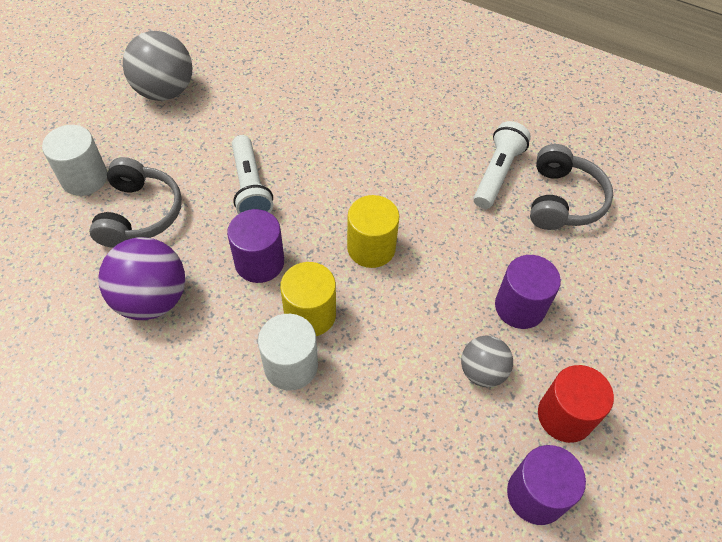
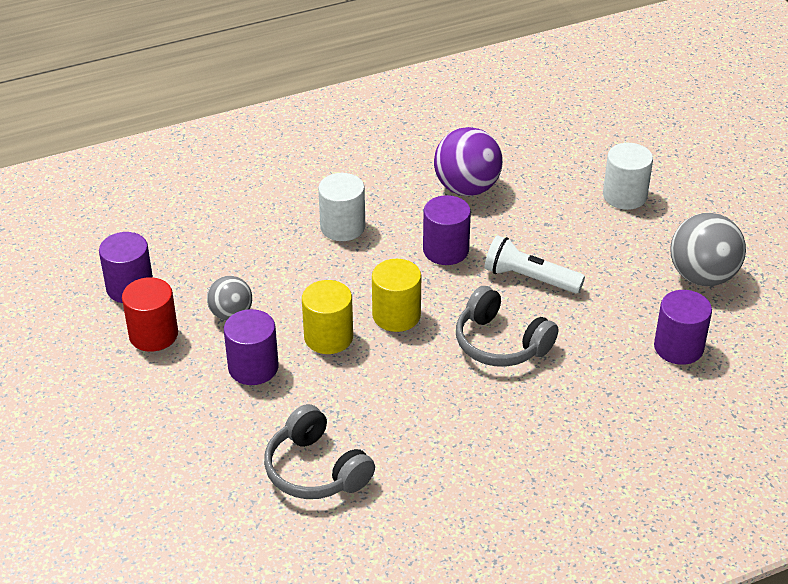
camera: 130 degrees right, 15 degrees down
grey headphones [89,157,182,248] -> grey headphones moved to [456,286,558,367]
yellow cylinder [280,262,336,336] -> yellow cylinder moved to [302,280,353,354]
white flashlight [473,121,531,209] -> none
none -> purple cylinder [654,290,712,365]

